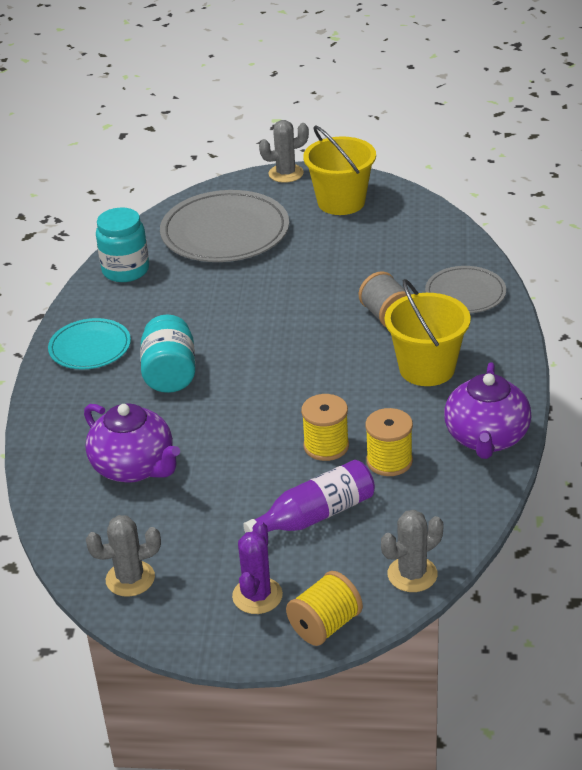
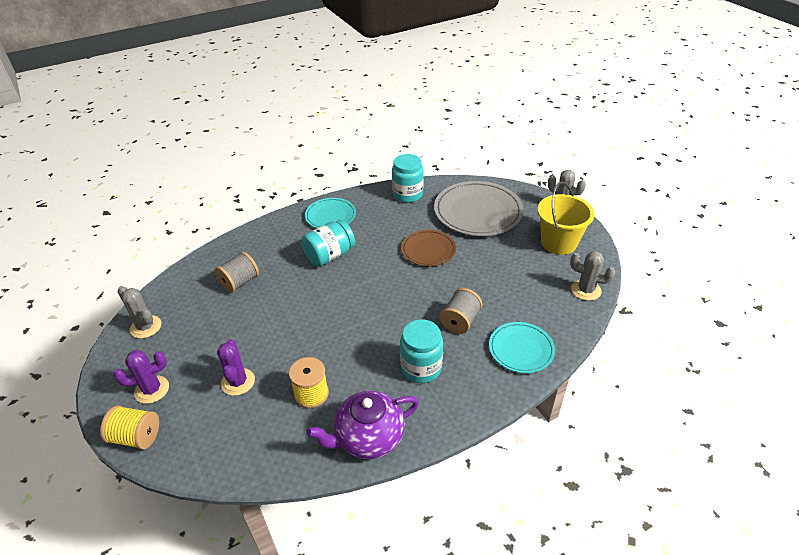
camera: 55 degrees right, 5 degrees up
purple teapot [84,403,180,483] -> grey spool [215,252,259,293]
purple bottle [243,460,375,533] -> purple cactus [217,339,255,396]
yellow spool [301,394,349,461] -> none
grey cactus [381,510,443,592] -> grey cactus moved to [570,251,616,301]
yellow bucket [385,279,471,386] -> turquoise jar [400,319,443,383]
grey plate [425,266,506,313] -> turquoise plate [489,322,555,373]
none -> brown plate [401,230,456,267]

